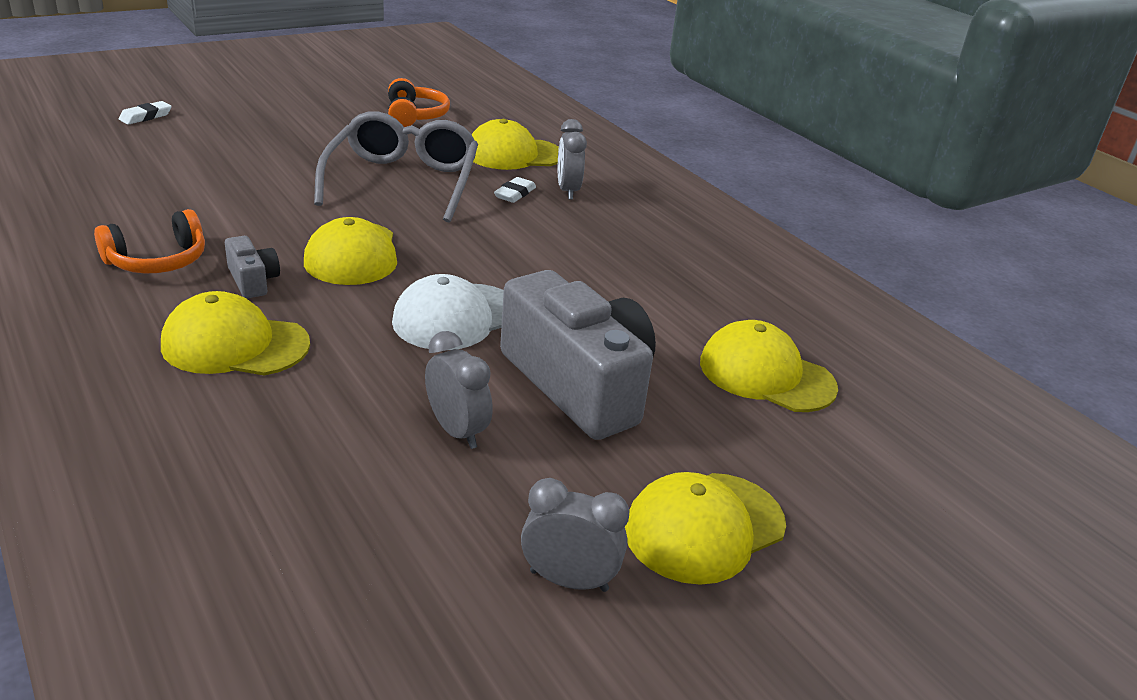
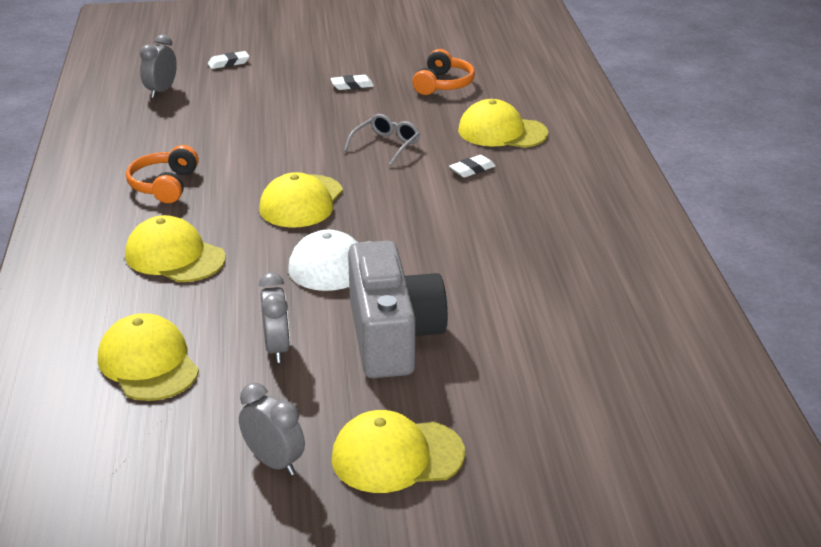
camera: 30 degrees right, 0 degrees up
orange headphones [94,209,205,273] -> orange headphones turned 105 degrees clockwise [126,145,199,203]
grey camera [225,236,280,298] -> none
grey glasses [314,111,478,223] -> grey glasses [344,114,420,166], size x0.50
grey clock [558,119,587,199] -> grey clock moved to [140,34,177,98]
yellow cap [700,320,838,412] -> yellow cap moved to [98,313,199,401]
none -> white eraser [330,75,374,90]

